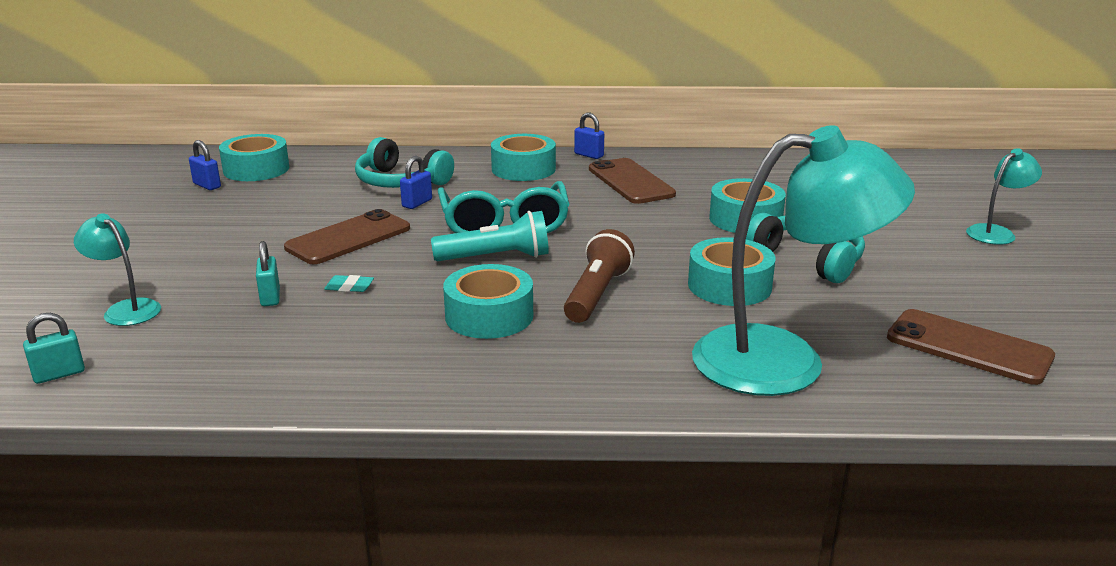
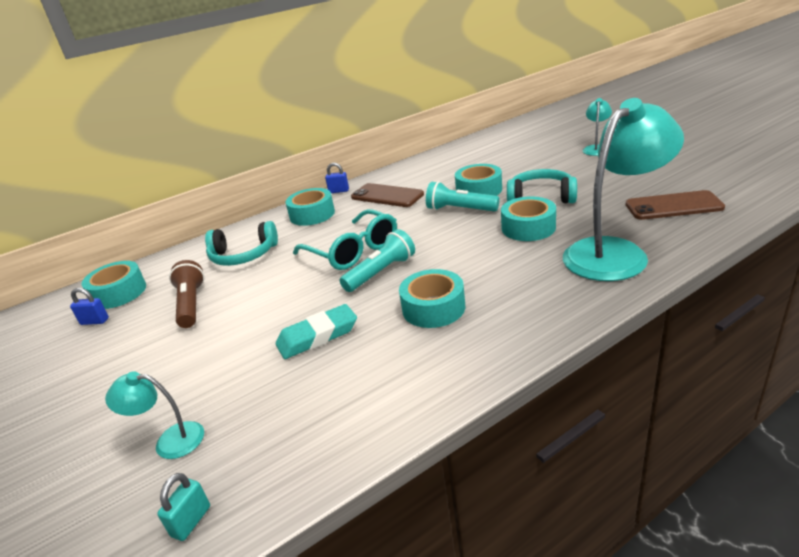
camera: 30 degrees left, 5 degrees up
turquoise padlock [256,241,280,306] -> none
brown phone [284,209,410,264] -> none
turquoise eraser [324,275,374,292] -> turquoise eraser [276,304,357,359], size x2.19
blue padlock [400,156,432,209] -> none
brown flashlight [564,229,635,323] -> brown flashlight moved to [169,260,204,328]
none -> turquoise flashlight [426,181,499,212]

